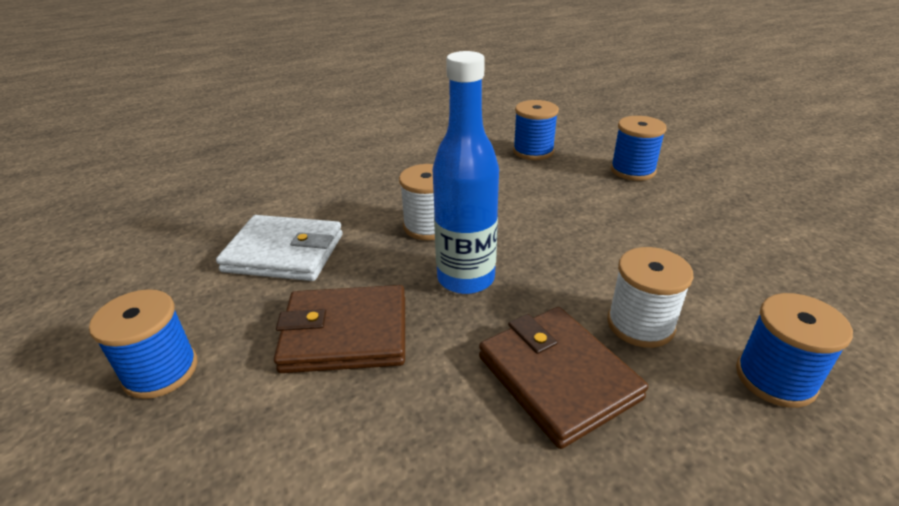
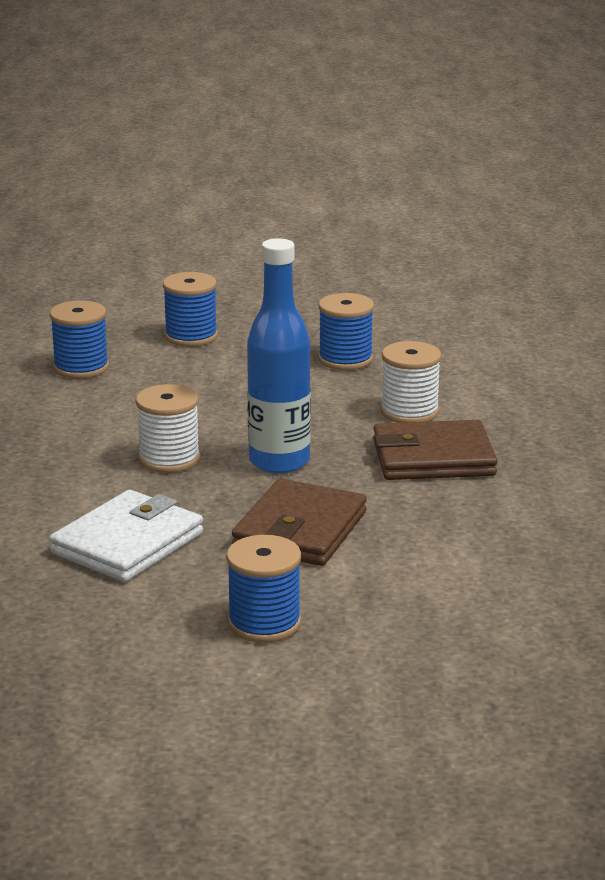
camera: 65 degrees left, 10 degrees down
blue spool [736,293,853,408] -> blue spool moved to [318,293,374,370]

